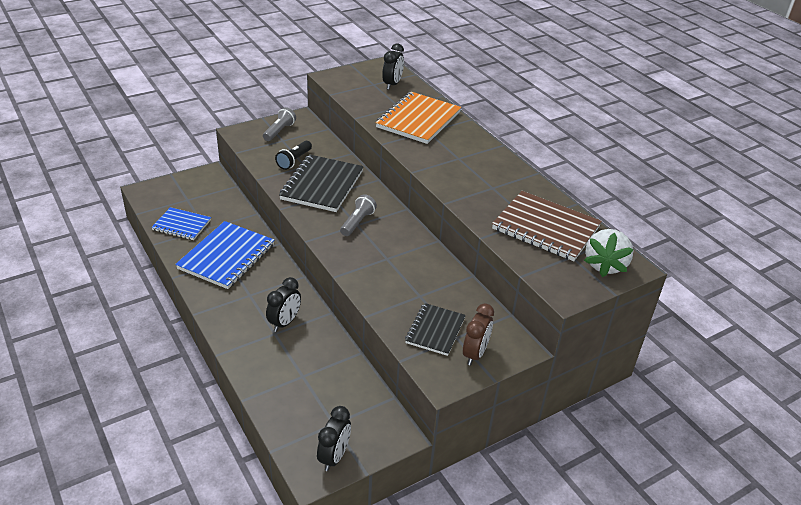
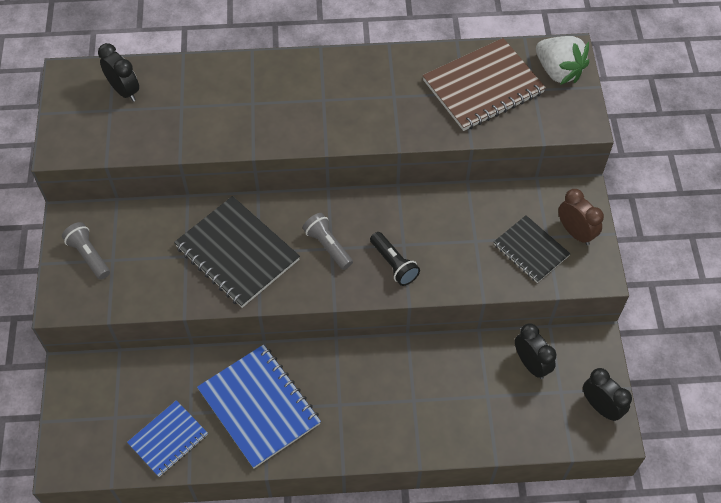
camera: 60 degrees left, 20 degrees up
black clock [266,277,301,332] -> black clock moved to [515,323,557,379]
black flashlight [275,141,312,170] -> black flashlight moved to [370,232,420,286]
orange notebook [376,92,461,144] -> none

